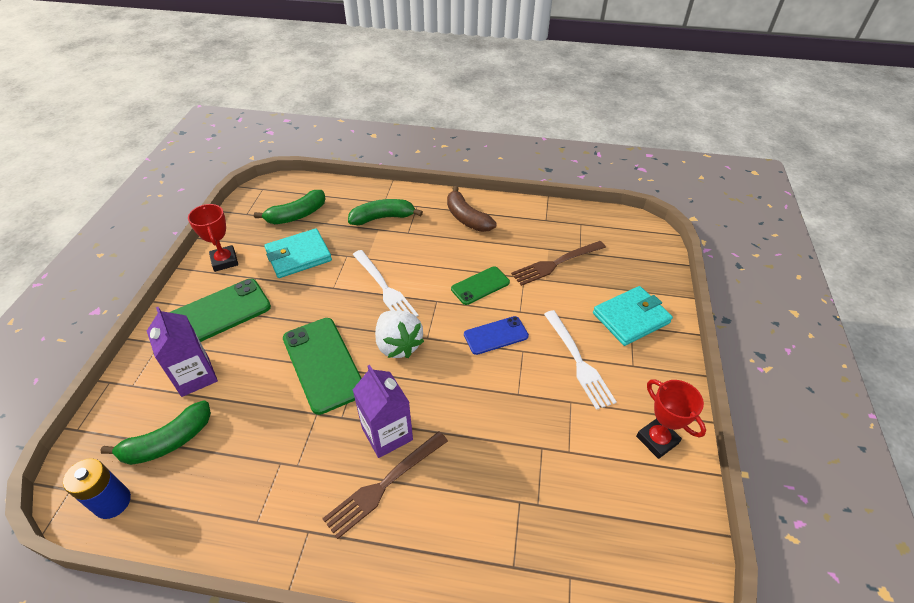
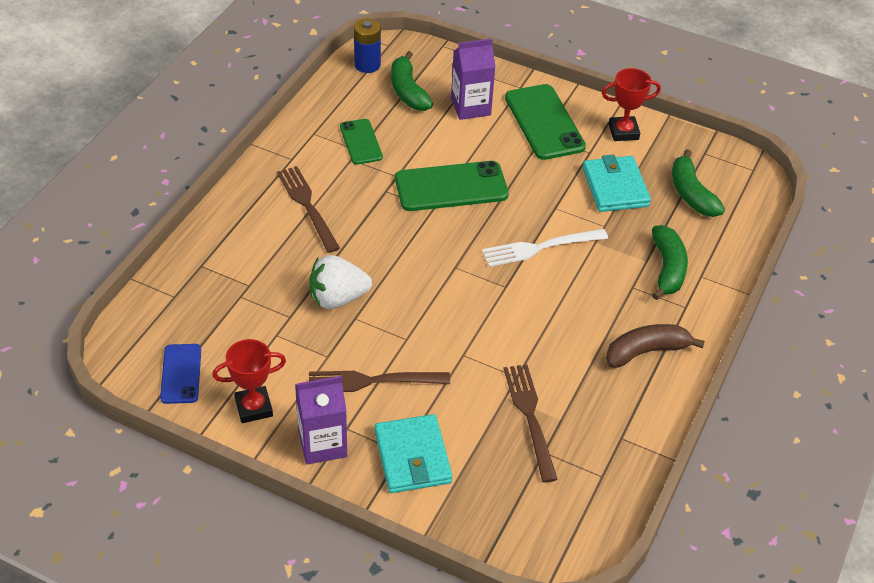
camera: 105 degrees right, 0 degrees up
purple carton [353,365,413,458] -> purple carton moved to [295,376,347,465]
white strawberry [375,311,424,358] -> white strawberry moved to [310,255,372,309]
green phone [451,267,510,305] -> green phone moved to [340,119,383,165]
blue phone [464,316,529,355] -> blue phone moved to [160,344,201,404]
white fork [544,310,617,410] -> brown fork [309,371,450,392]

